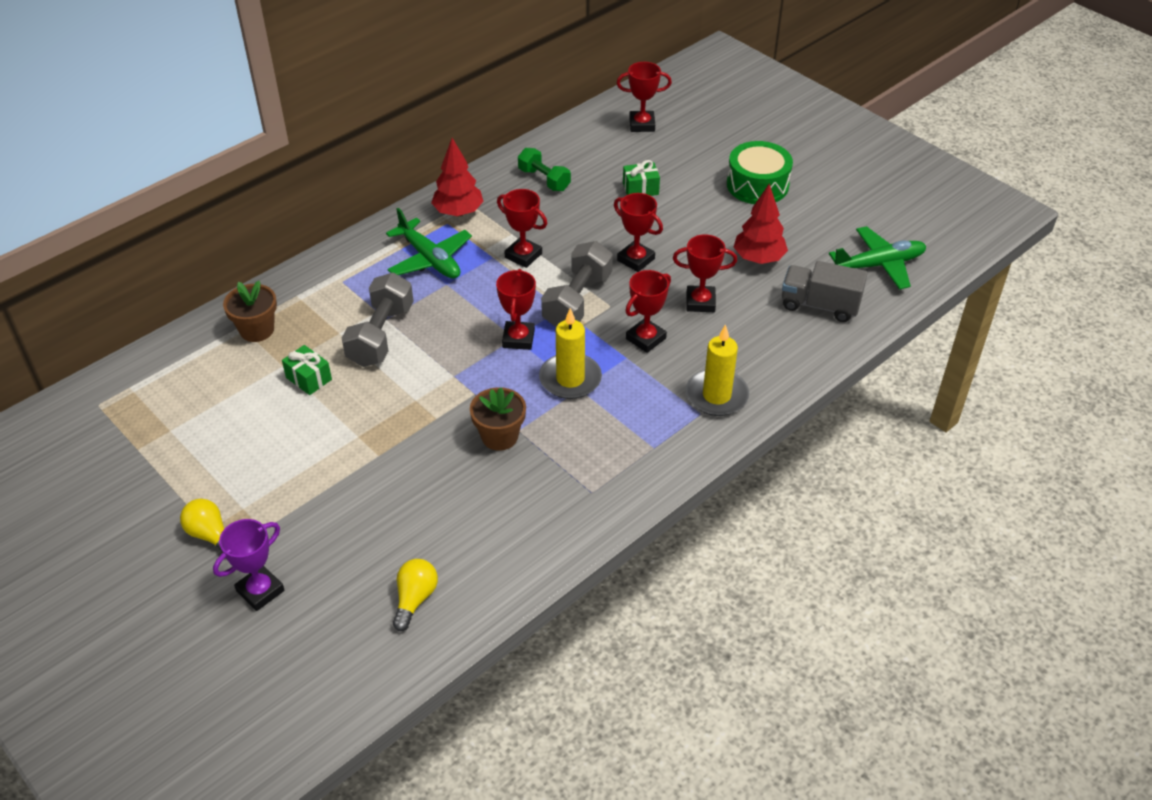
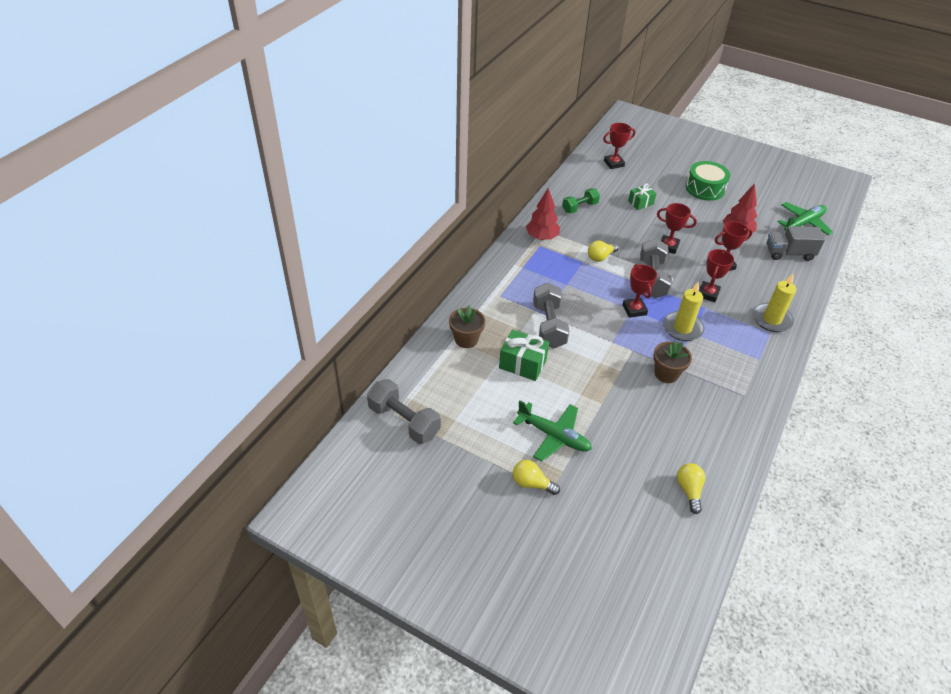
camera: 20 degrees left, 0 degrees up
purple trophy [213,519,285,611] -> none
green gift [282,345,332,395] -> green gift [499,329,549,381], size x1.56
green plane [386,208,472,279] -> green plane moved to [513,400,592,462]
red trophy [497,189,547,268] -> yellow light bulb [588,241,619,262]
green dumbbell [518,148,571,191] -> green dumbbell turned 60 degrees counterclockwise [562,188,600,213]
none -> grey dumbbell [367,379,441,444]

